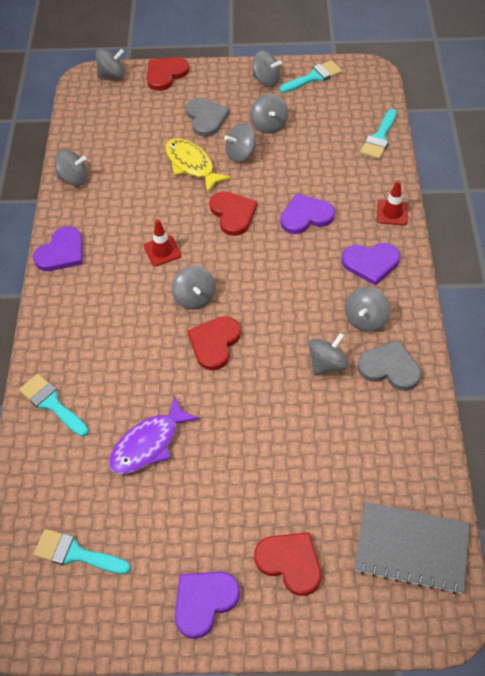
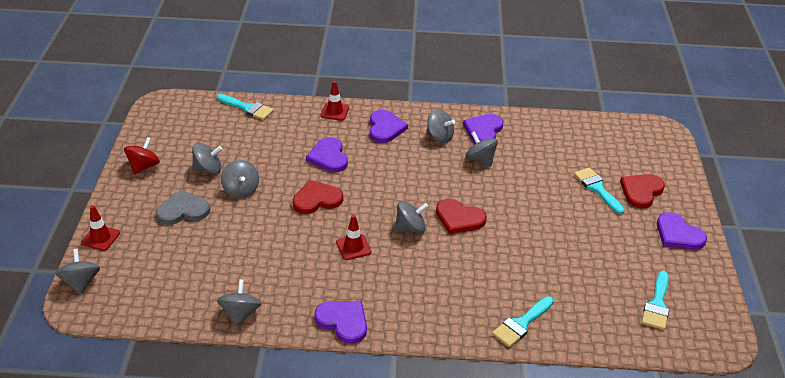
camera: 90 degrees left, 15 degrees down
purple fish [109,395,200,474] -> none
red heart [147,57,189,91] -> red traffic cone [81,205,120,251]
yellow fish [165,138,231,193] -> none
grey spinning top [252,51,282,87] -> red spinning top [124,137,160,174]
turquoise brush [279,60,342,93] -> turquoise brush moved to [574,167,625,214]
grey notebook [354,502,470,594] -> none
grey heart [357,340,421,391] -> purple heart [463,114,504,143]

